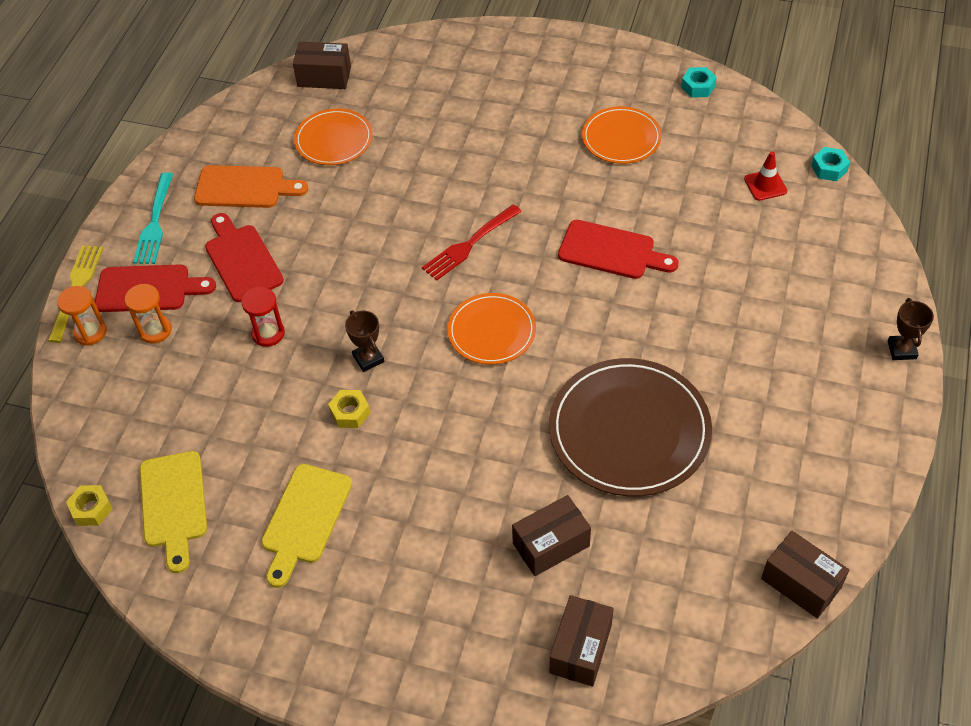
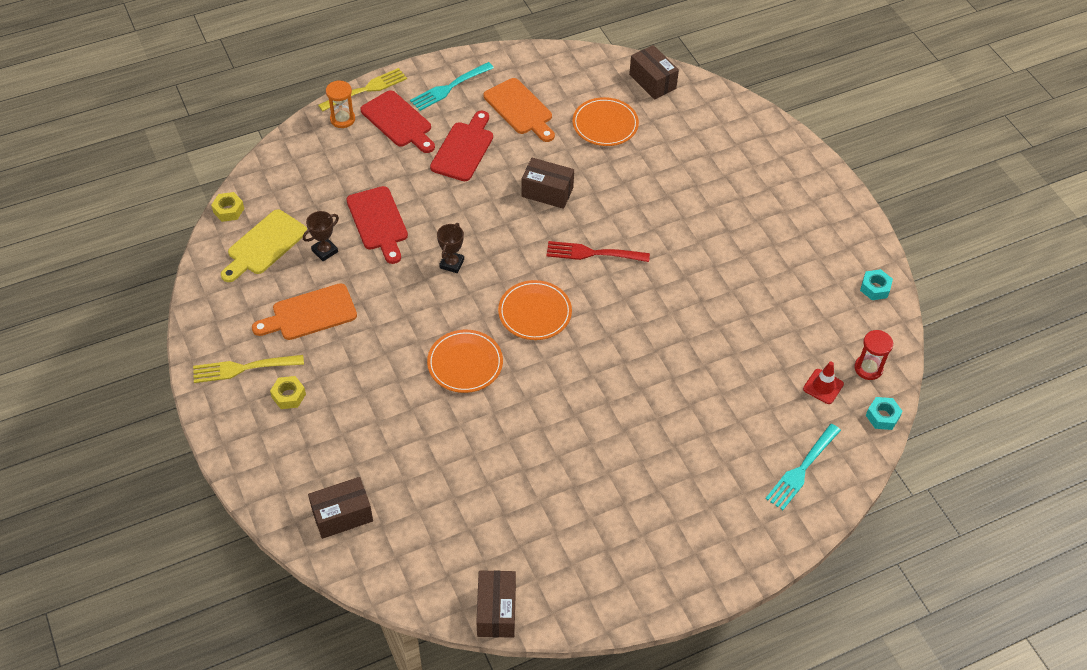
camera: 45 degrees right, 0 degrees up
orange hourglass [125,284,172,344] -> none
red hourglass [241,287,285,347] -> red hourglass moved to [854,330,893,380]
yellow cutting board [261,464,352,588] -> orange cutting board [252,283,357,340]
yellow nut [328,390,370,428] -> yellow nut moved to [270,376,306,409]
brown box [512,495,591,576] -> brown box moved to [521,158,574,209]
brown plate [549,358,712,497] -> none
red cutting board [558,220,679,279] -> red cutting board moved to [347,186,408,264]
orange plate [582,106,662,164] -> orange plate moved to [427,330,503,393]
brown trophy [888,298,934,360] -> brown trophy moved to [303,211,339,261]
none -> yellow fork [193,355,304,383]
none -> turquoise fork [765,424,841,510]

